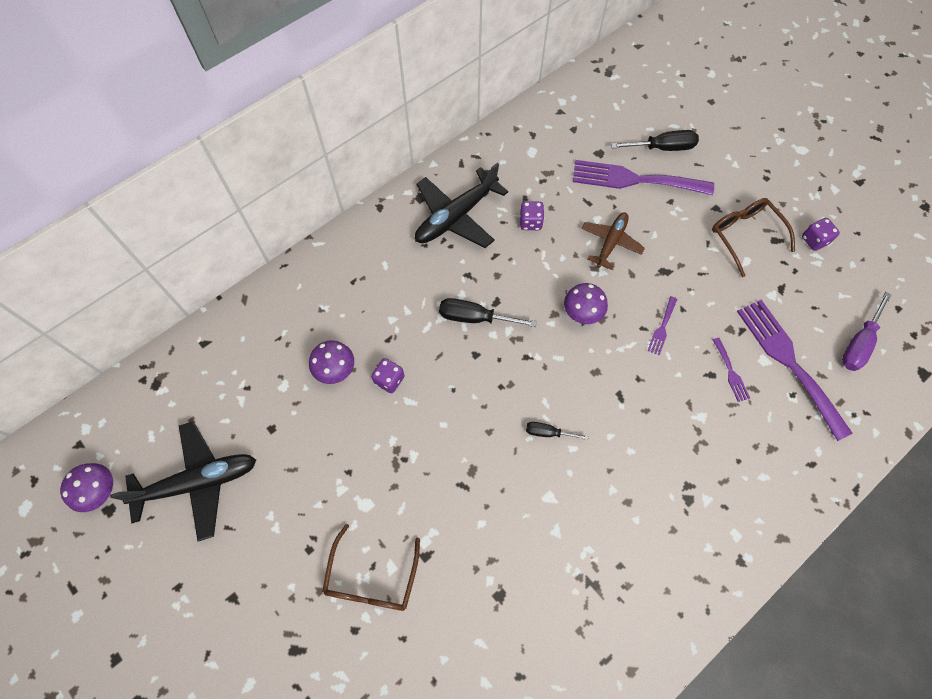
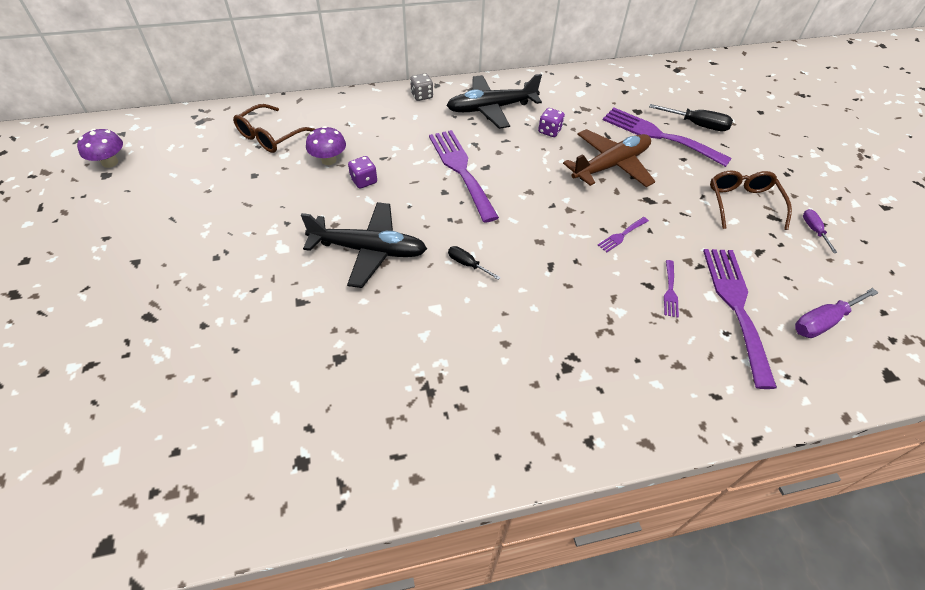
camera: 25 degrees right, 15 degrees down
black plane [110,422,256,542] -> black plane moved to [301,202,427,288]
brown glasses [322,524,420,611] -> brown glasses moved to [233,104,315,153]
black screwdriver [439,298,537,327] -> purple fork [429,130,499,223]
purple mushroom [564,283,608,324] -> none
brown plane [581,213,645,270] -> brown plane [563,129,656,187], size x1.59
purple dice [802,218,840,251] -> purple screwdriver [803,209,838,253]
none -> grey dice [410,74,433,101]

